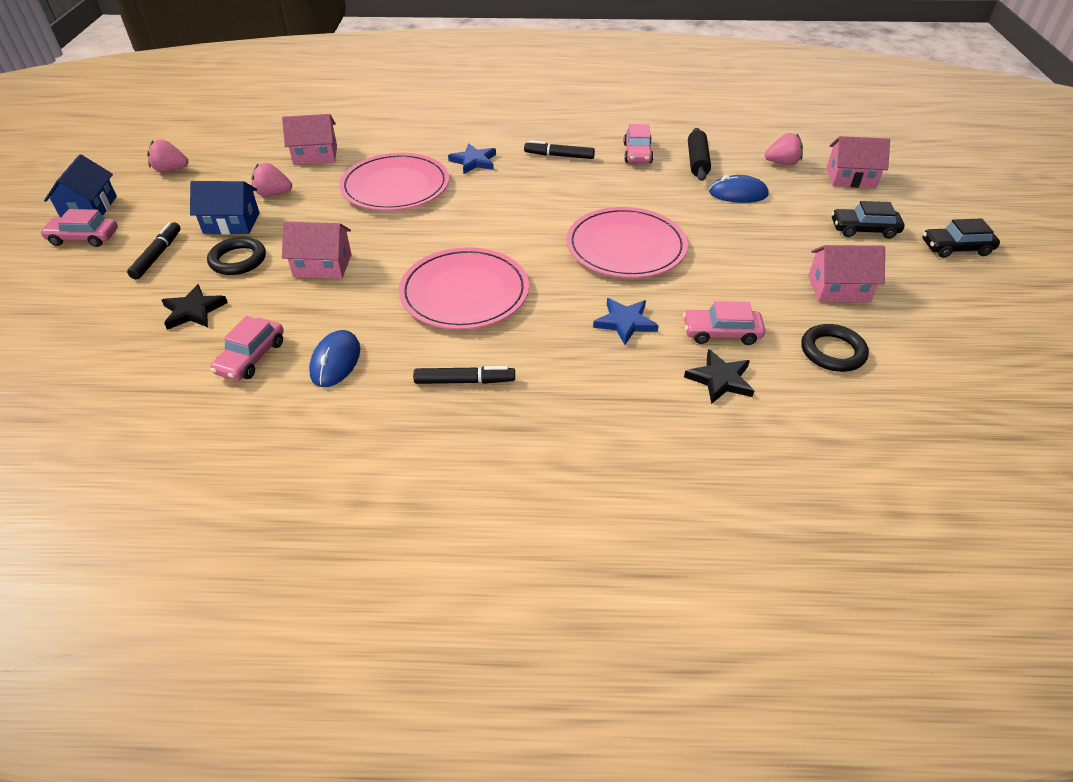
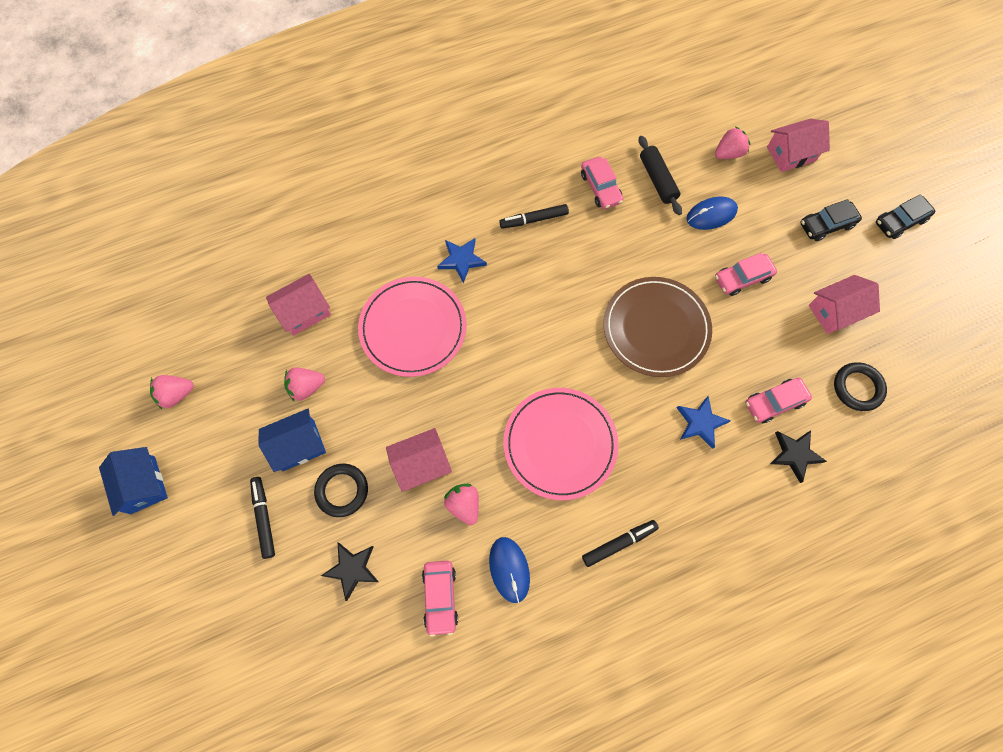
camera: 25 degrees left, 25 degrees up
pink car [40,209,118,247] -> pink car moved to [715,253,777,296]
pink plate [567,207,688,278] -> brown plate [604,277,712,377]
none -> pink strawberry [444,484,479,525]

